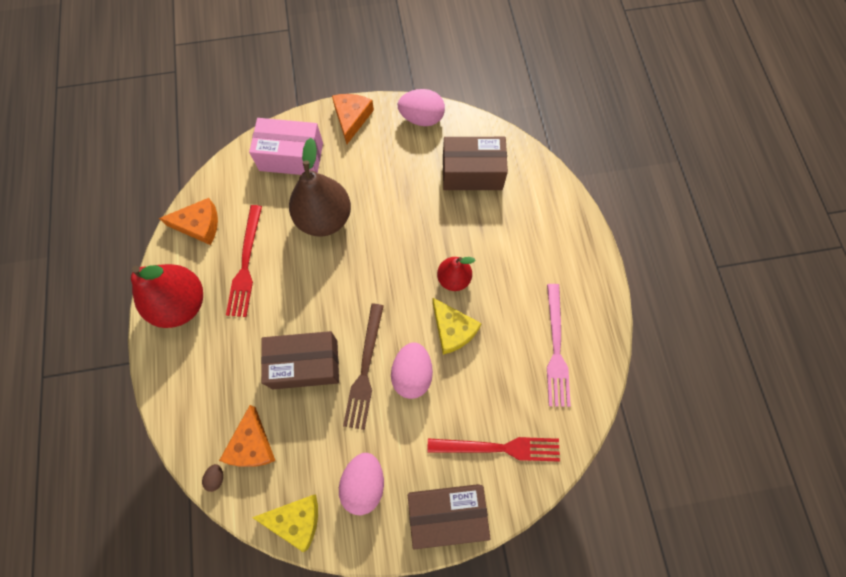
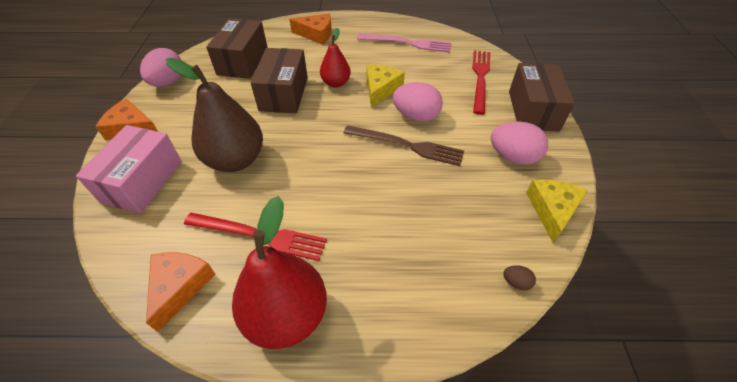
camera: 80 degrees left, 20 degrees down
orange cheese [219,405,275,467] -> orange cheese moved to [290,13,332,45]
brown box [261,331,339,389] -> brown box moved to [251,48,308,113]
yellow cheese [432,298,482,355] -> yellow cheese turned 45 degrees counterclockwise [366,65,405,108]

